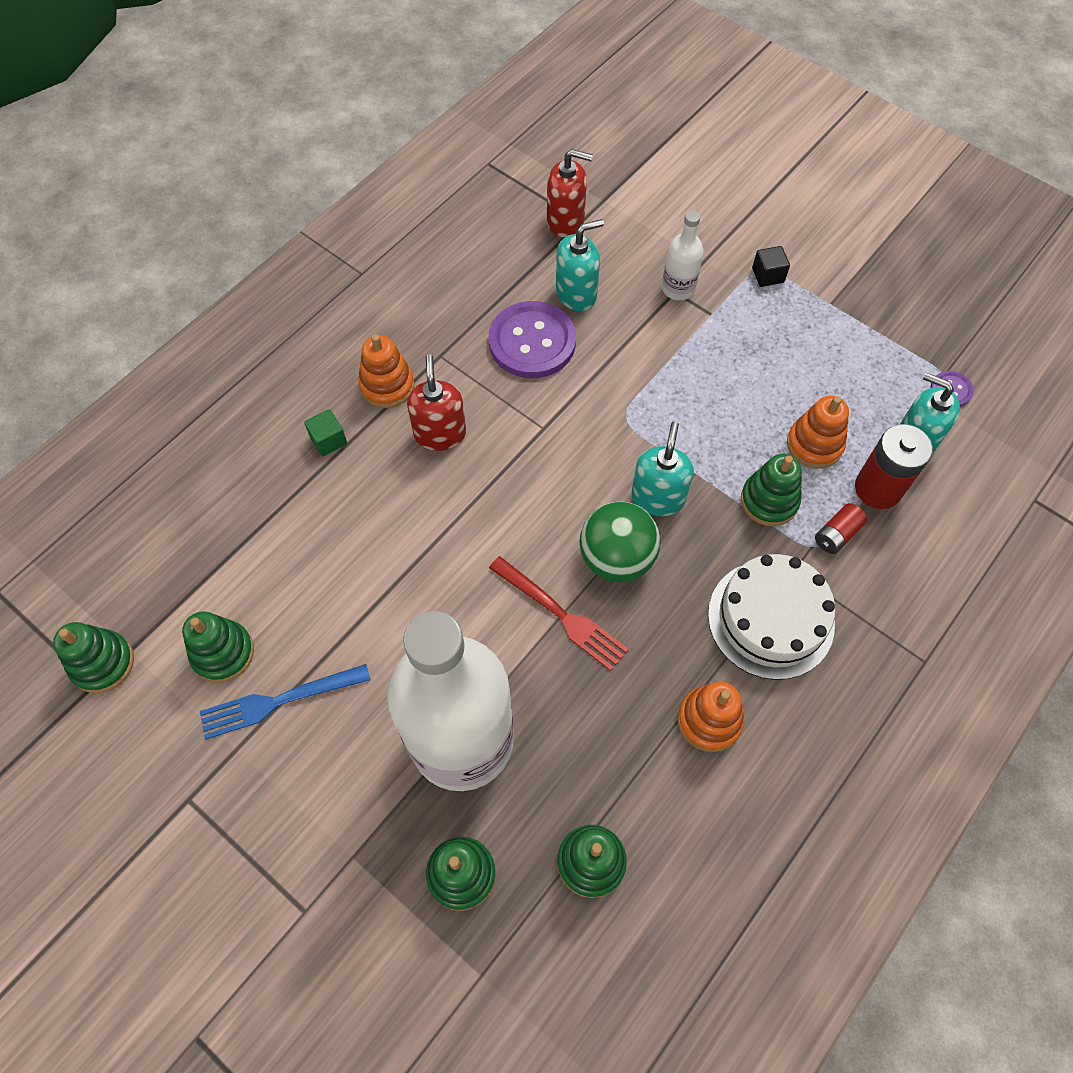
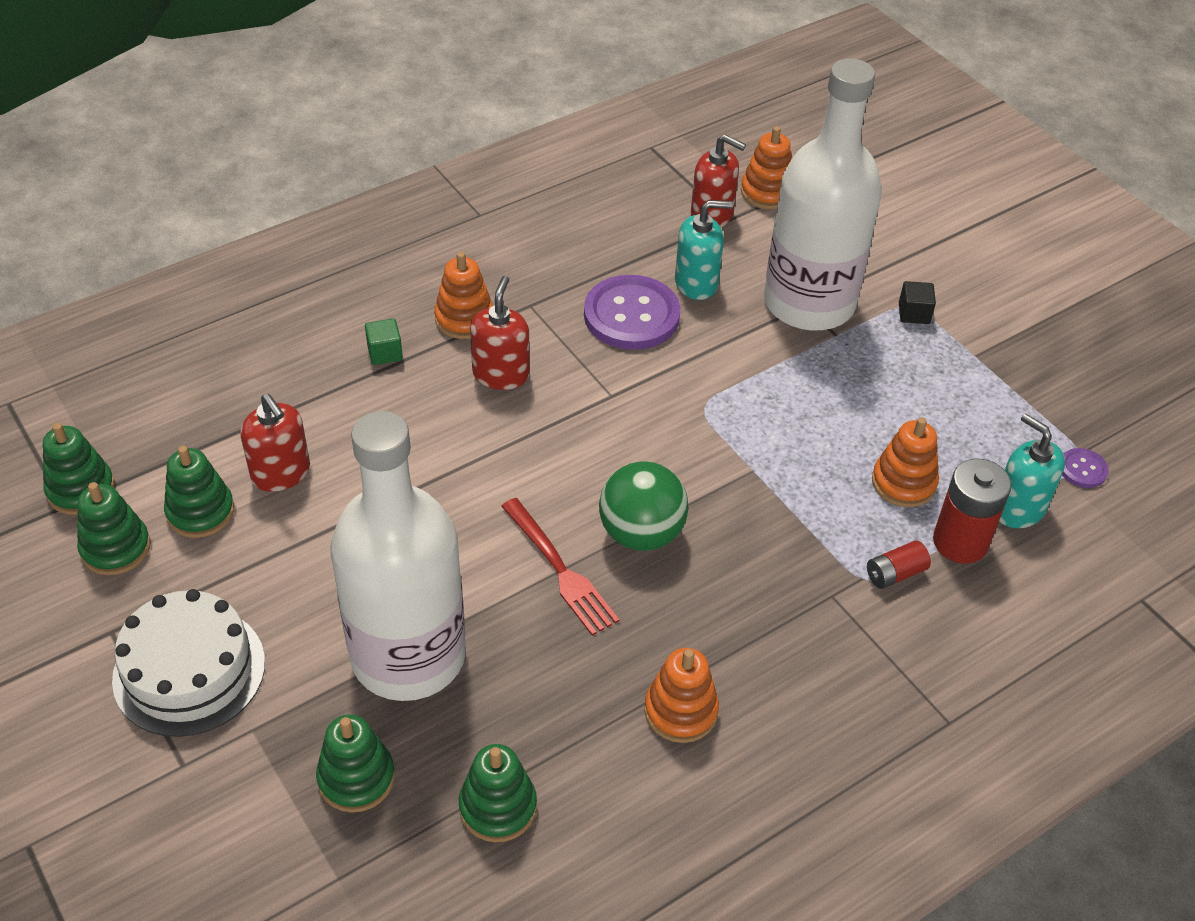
camera: 15 degrees right, 15 degrees down
blue fork [200,664,371,739] -> none
turquoise soap dispenser [631,422,694,516] -> none
white bottle [662,210,704,300] -> white bottle [764,58,882,331], size x2.44
white cake [708,554,835,680] -> white cake moved to [112,589,265,737]
green stacking toy [741,454,802,526] -> green stacking toy moved to [77,482,151,575]
none -> red soap dispenser [240,394,310,492]
none -> orange stacking toy [741,126,792,209]

